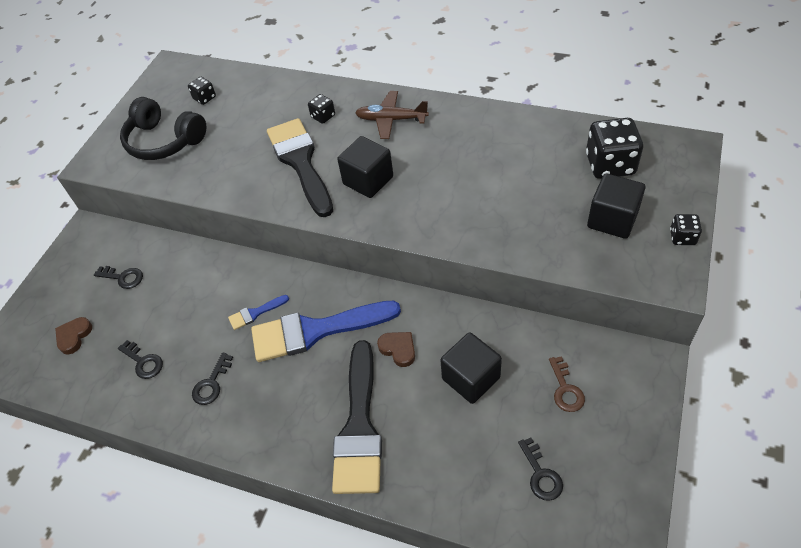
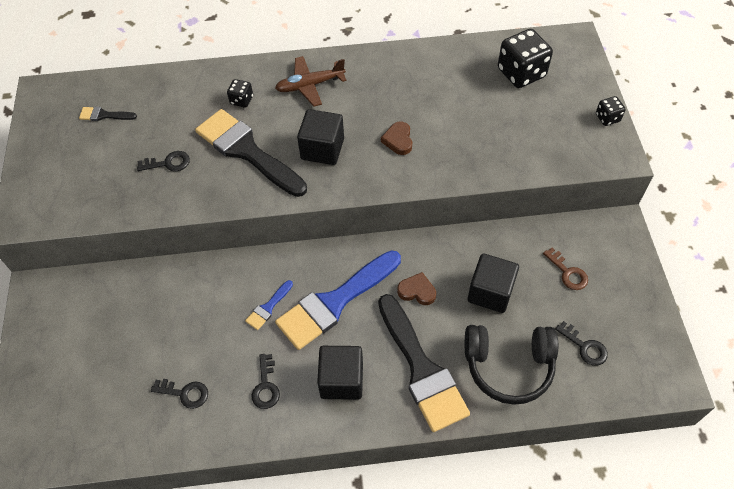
camera: 30 degrees left, 5 degrees up
brown heart [55,317,92,355] -> brown heart moved to [381,121,412,155]
black key [94,266,143,289] -> black key moved to [137,151,190,171]
black headphones [120,97,207,160] -> black headphones moved to [465,325,558,405]
black dice [188,77,216,105] -> black brush [79,107,137,121]
black cube [587,173,645,239] -> black cube moved to [317,346,363,400]

